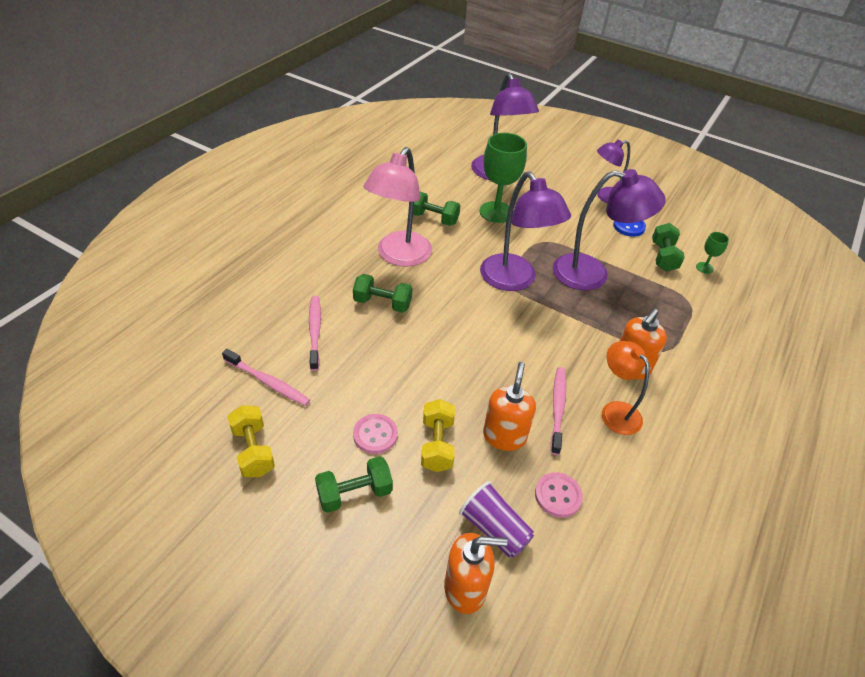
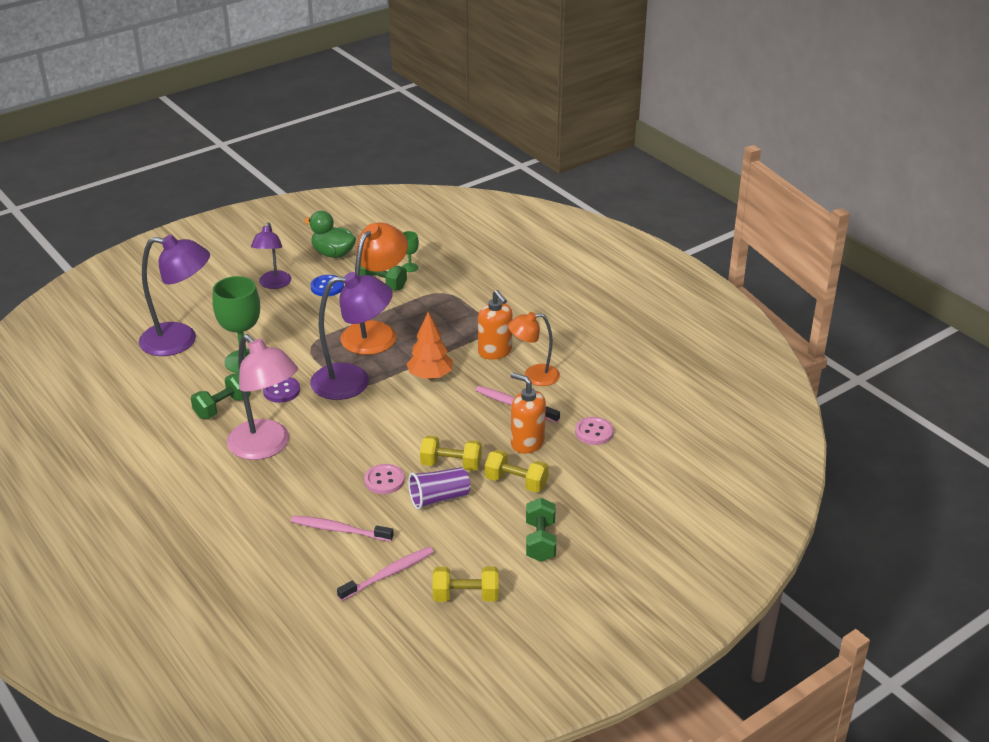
camera: 65 degrees left, 10 degrees down
green dumbbell [353,274,413,313] -> none
pink button [353,414,398,454] -> pink button moved to [364,464,404,494]
orange soap dispenser [444,533,508,614] -> none
purple cup [459,481,534,558] -> purple cup moved to [408,467,470,510]
purple lamp [553,169,666,291] -> orange lamp [340,223,408,355]
none -> purple button [263,377,300,403]
none -> green duck [304,211,356,258]
none -> orange tree [406,312,453,380]
none -> yellow dumbbell [420,435,482,471]

